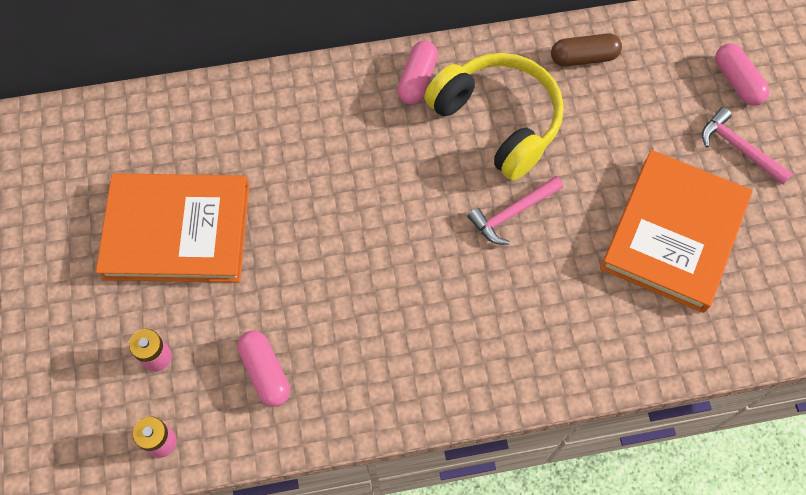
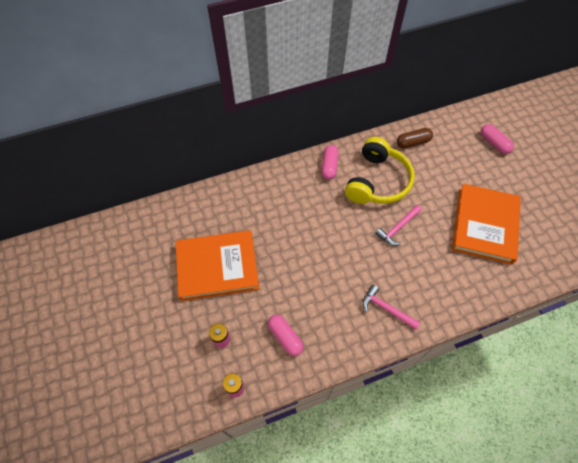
camera: 10 degrees left, 5 degrees down
yellow headphones [424,53,564,180] -> yellow headphones turned 75 degrees clockwise [345,137,415,204]
pink hammer [702,107,793,185] -> pink hammer moved to [363,285,421,330]

